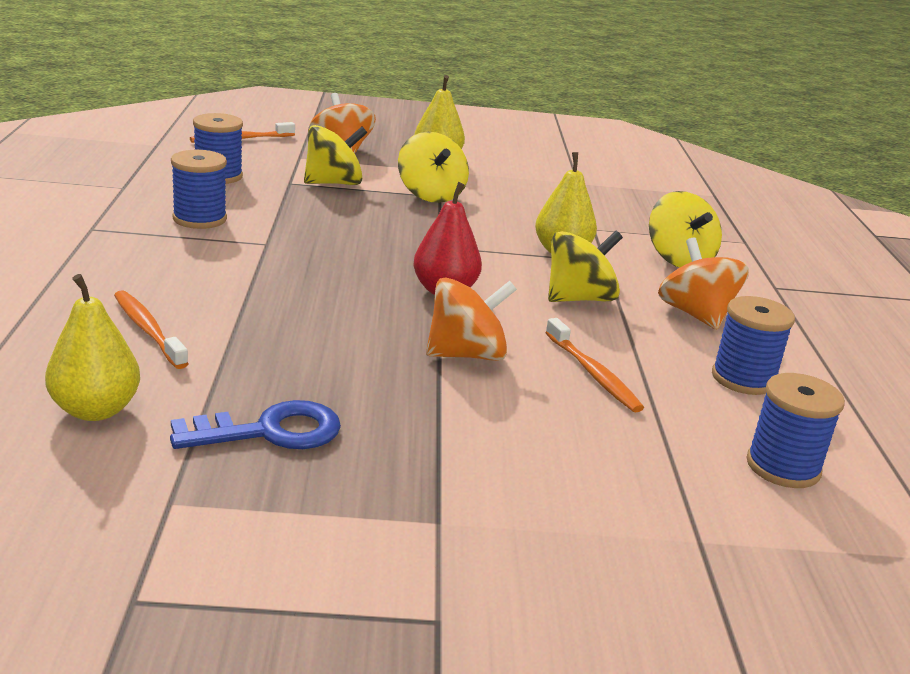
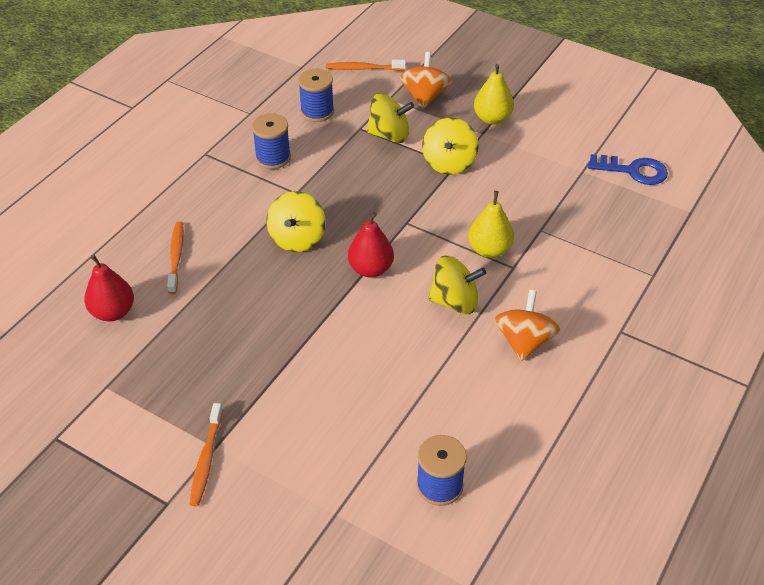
camera: 35 degrees right, 20 degrees up
yellow pear [45,274,140,421] -> red pear [84,255,134,321]
blue key [170,400,341,449] -> blue key moved to [588,154,668,185]
orange spinning top [426,277,517,361] -> none
orange toothbrush [545,318,644,412] -> orange toothbrush moved to [189,403,223,506]
yellow spinning top [649,191,722,268] -> yellow spinning top moved to [267,191,325,252]
blue spool [712,296,795,395] -> none

